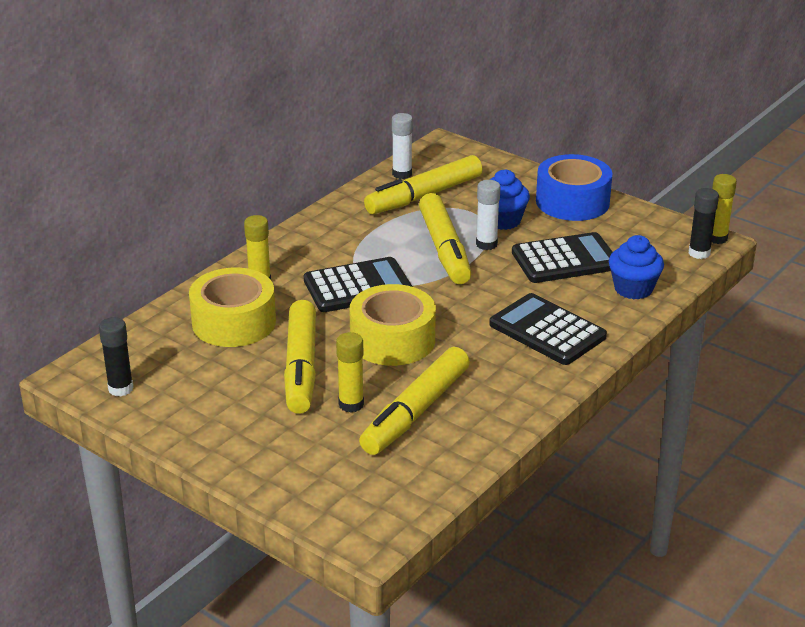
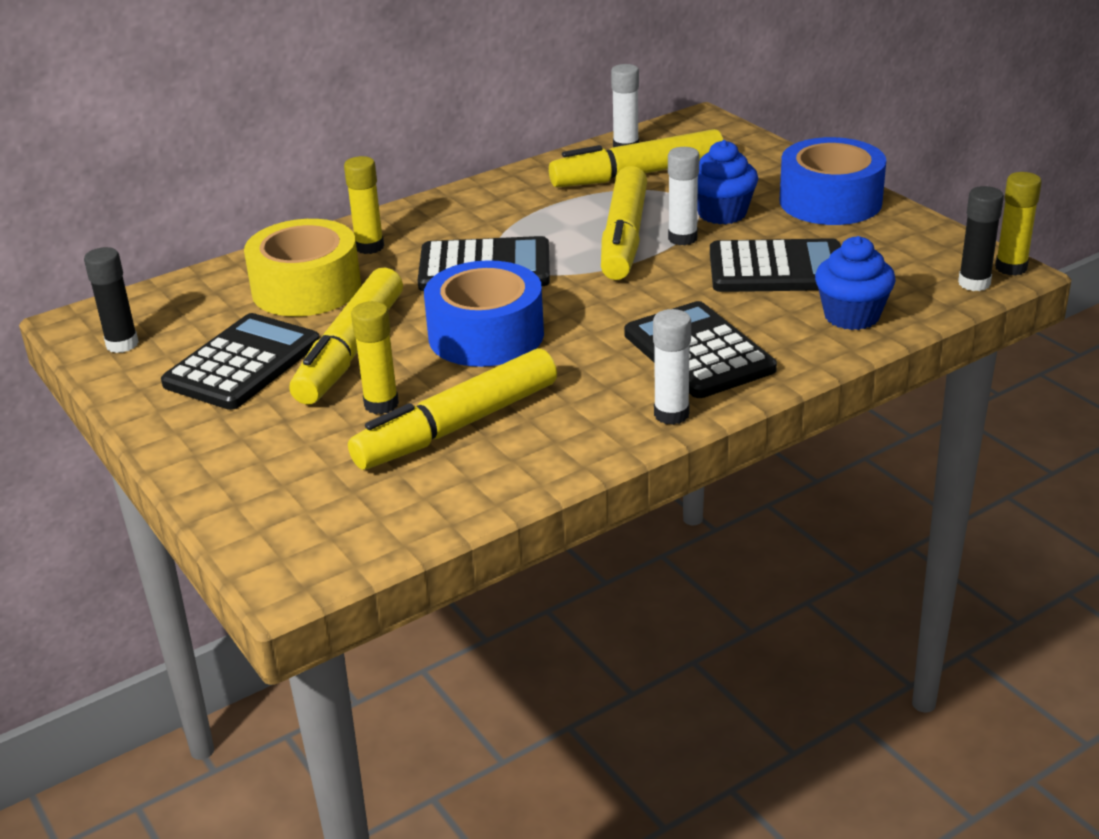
camera: 20 degrees right, 0 degrees up
yellow tape [349,284,436,366] -> blue tape [424,260,544,367]
none -> black calculator [161,313,320,410]
none -> white glue stick [653,309,691,425]

